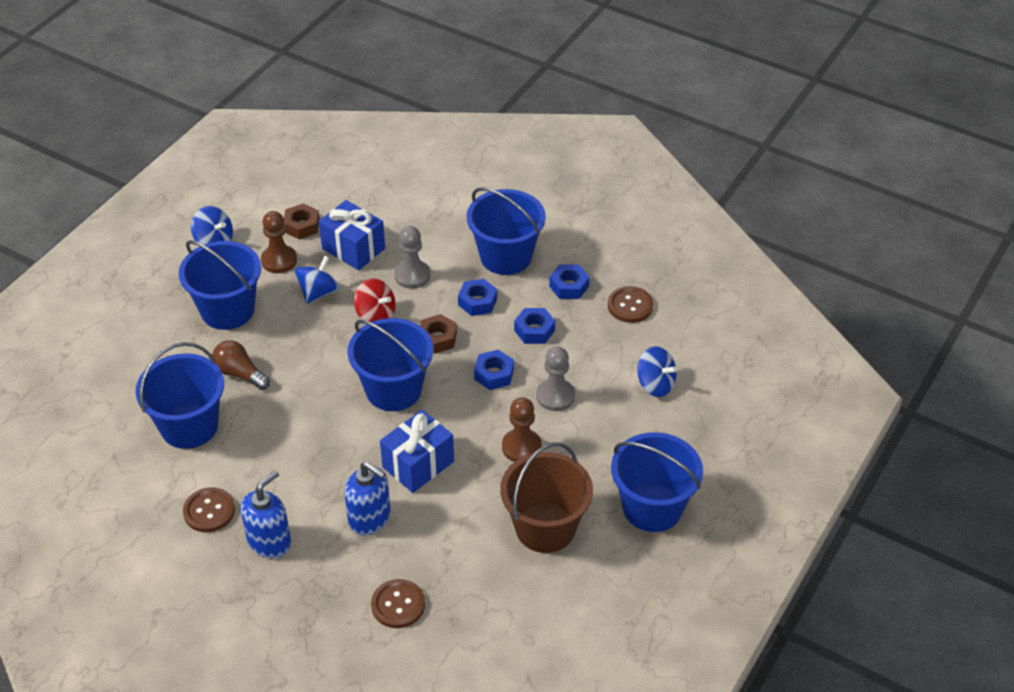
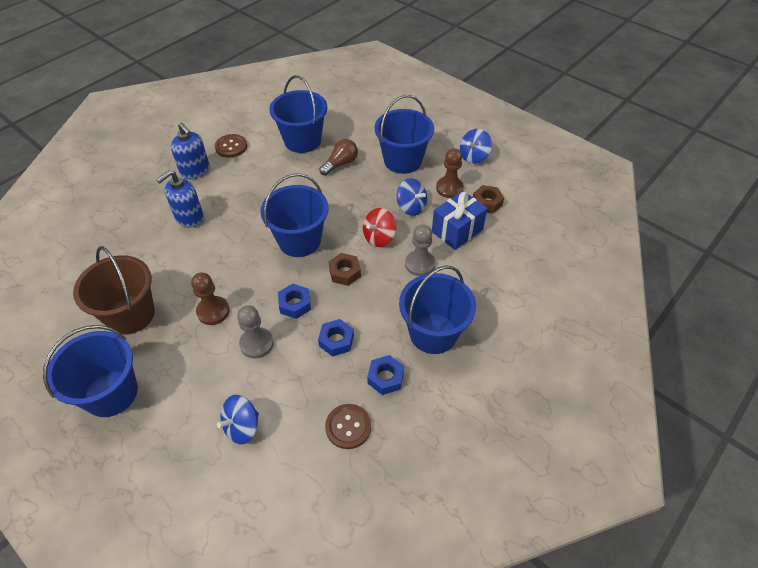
camera: 100 degrees right, 5 degrees up
brown button [371,579,425,628] -> none
blue gift [380,410,454,493] -> none
blue nut [458,279,497,316] -> none

